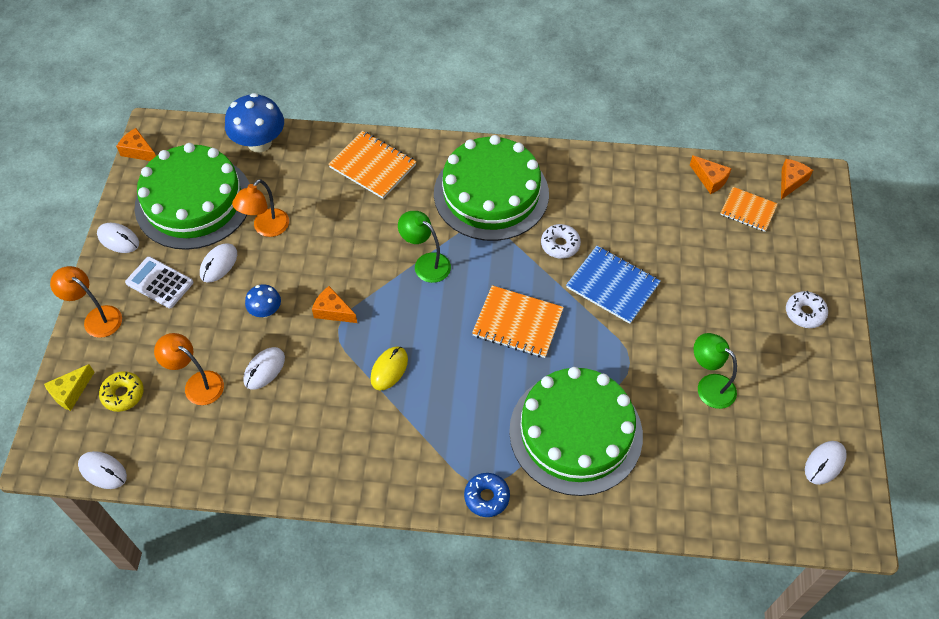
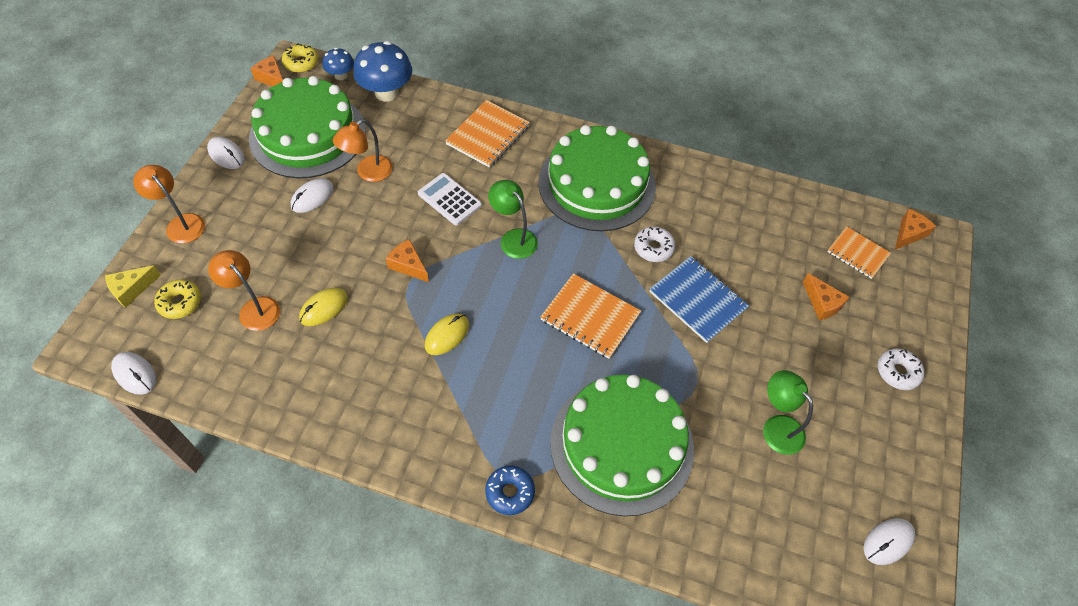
camera: 10 degrees right, 0 degrees up
white calculator [125,256,193,309] -> white calculator moved to [418,173,482,225]
white mouse [244,347,285,390] -> yellow mouse [299,288,348,326]
blue mushroom [245,284,281,318] -> blue mushroom moved to [323,48,354,80]
orange notebook [328,131,416,199] -> orange notebook turned 75 degrees clockwise [445,100,530,168]
orange cheese [690,155,732,194] -> orange cheese moved to [803,273,849,320]
none -> yellow donut [282,43,318,73]

